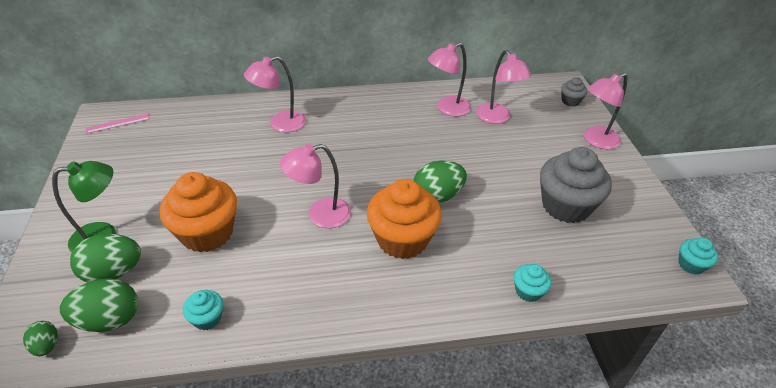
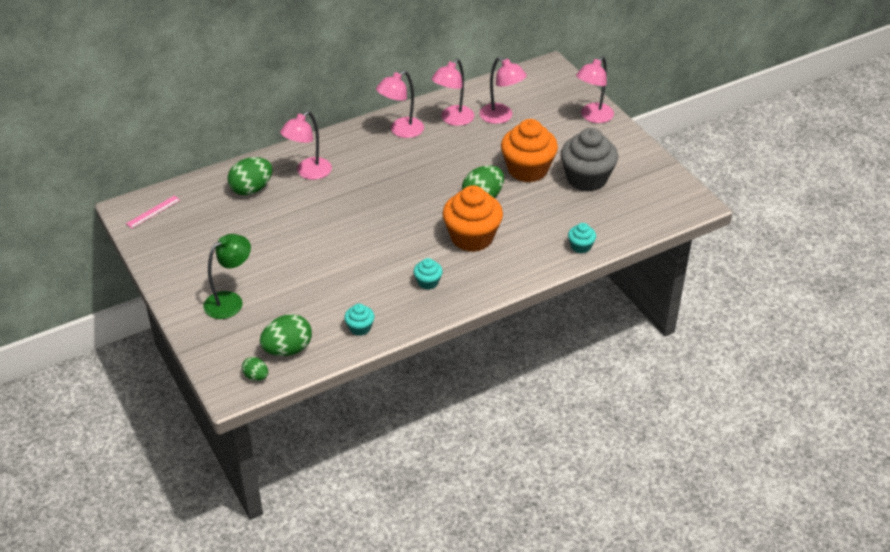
camera: 20 degrees left, 0 degrees up
green egg [70,234,141,282] -> green egg moved to [228,157,272,195]
orange cupcake [159,172,237,252] -> orange cupcake moved to [501,119,558,182]
pink lamp [280,144,351,228] -> pink lamp moved to [376,71,424,138]
grey cupcake [561,77,587,106] -> none
turquoise cupcake [678,238,718,275] -> turquoise cupcake moved to [414,258,443,290]

